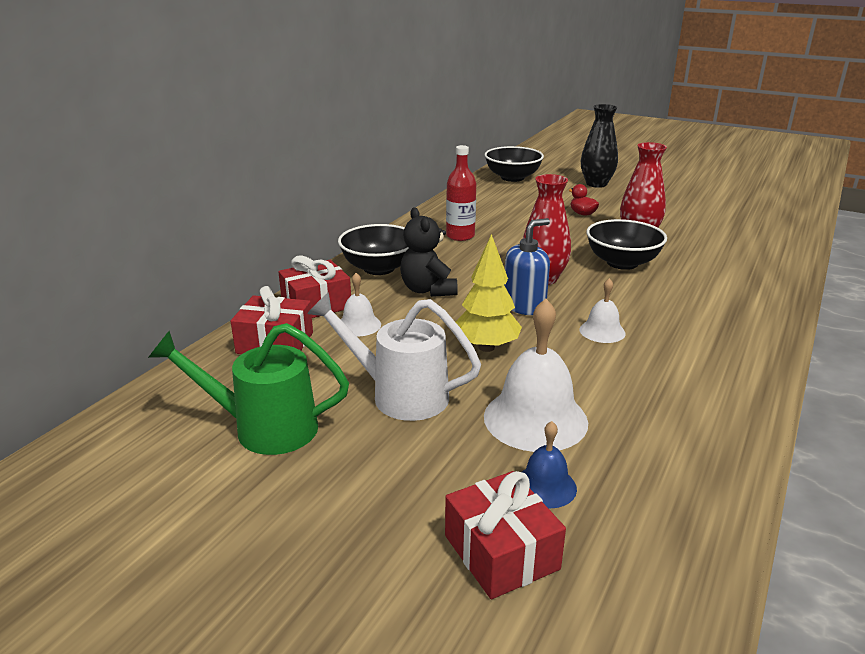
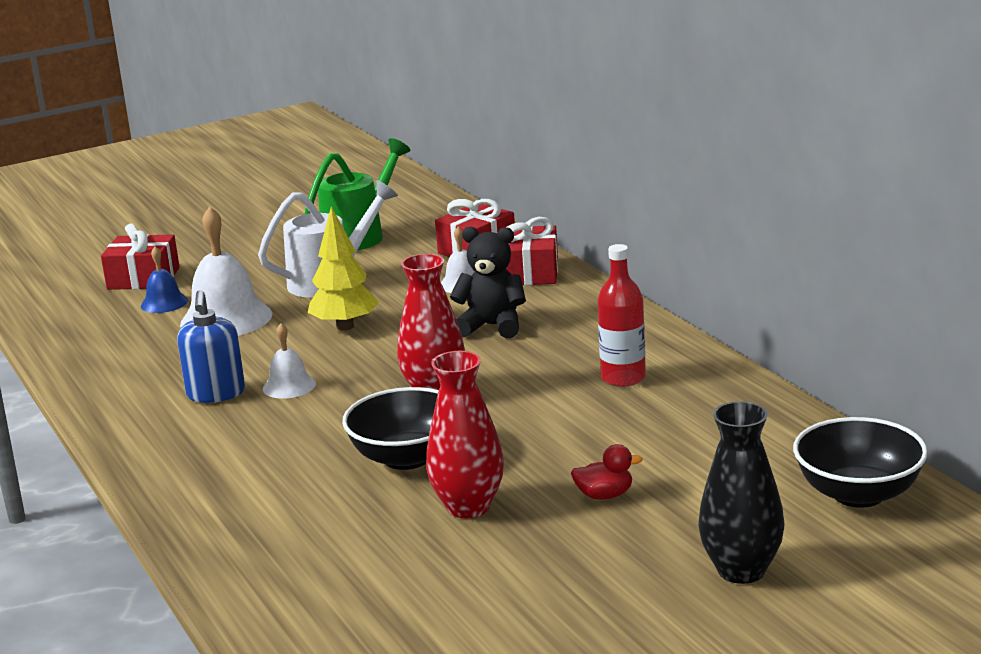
camera: 125 degrees right, 5 degrees down
black bowl [338,224,409,275] -> none
blue soap dispenser [504,218,550,315] -> blue soap dispenser moved to [177,290,245,403]

